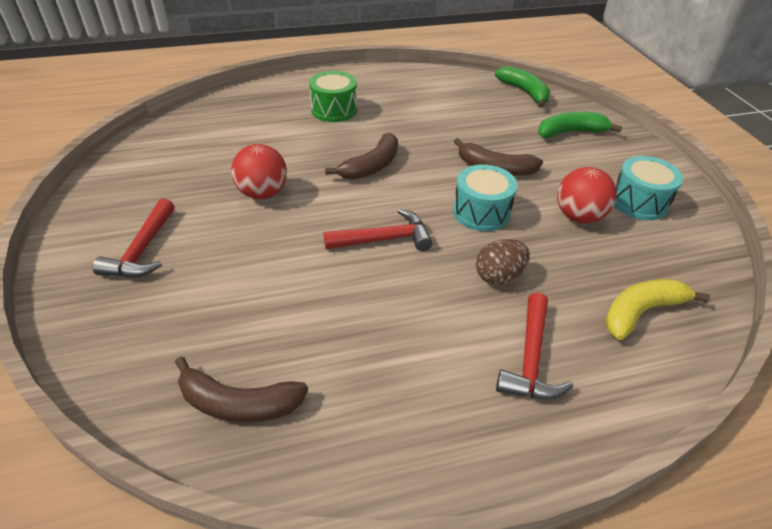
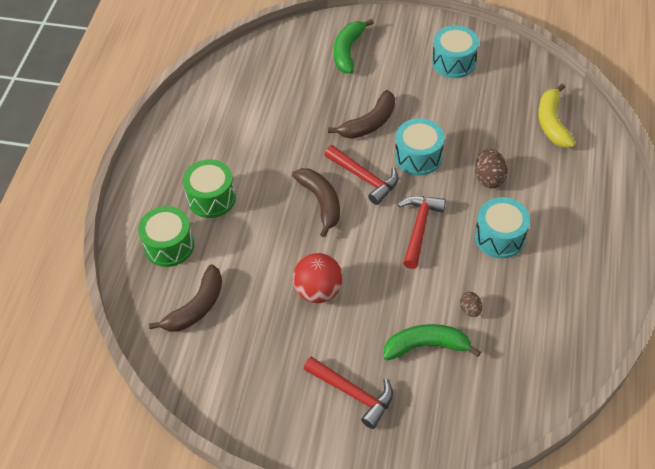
camera: 60 degrees left, 10 degrees up
brown banana [175,356,308,423] -> brown banana moved to [149,264,222,332]
green banana [495,66,550,108] -> green banana moved to [383,324,481,360]
red hammer [496,293,573,399] -> red hammer moved to [325,145,398,205]
red ball [557,167,617,223] -> none
none -> green drum [138,206,194,267]
none -> brown egg [460,292,482,317]
none -> turquoise drum [475,197,530,258]

